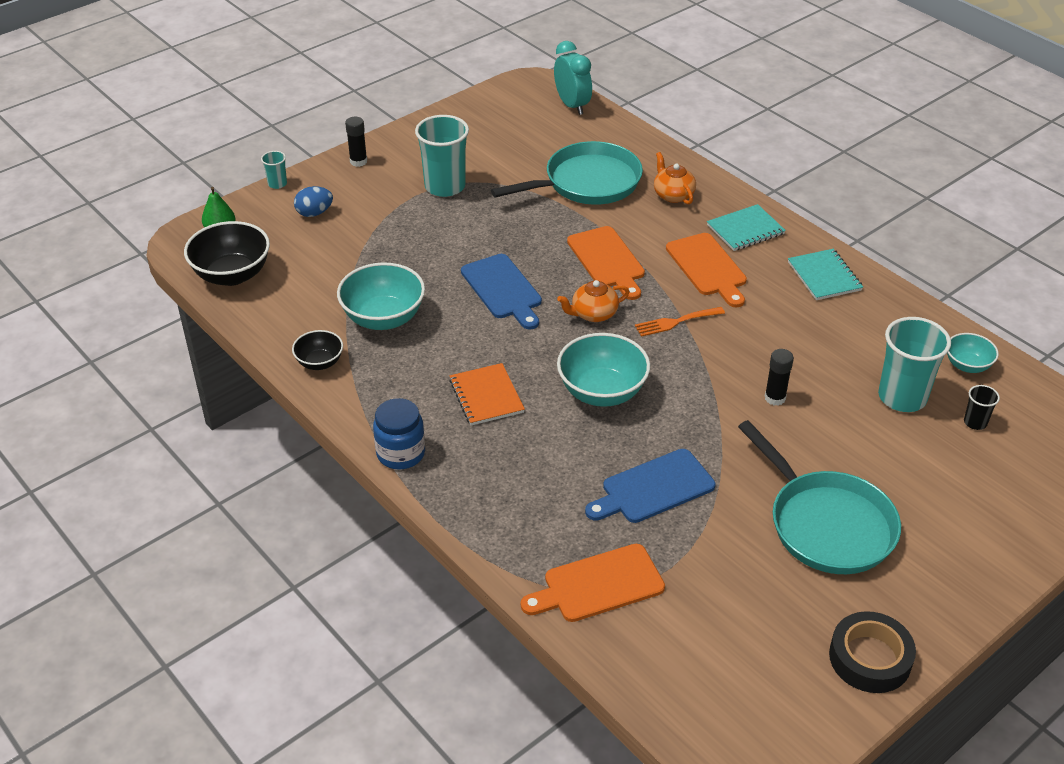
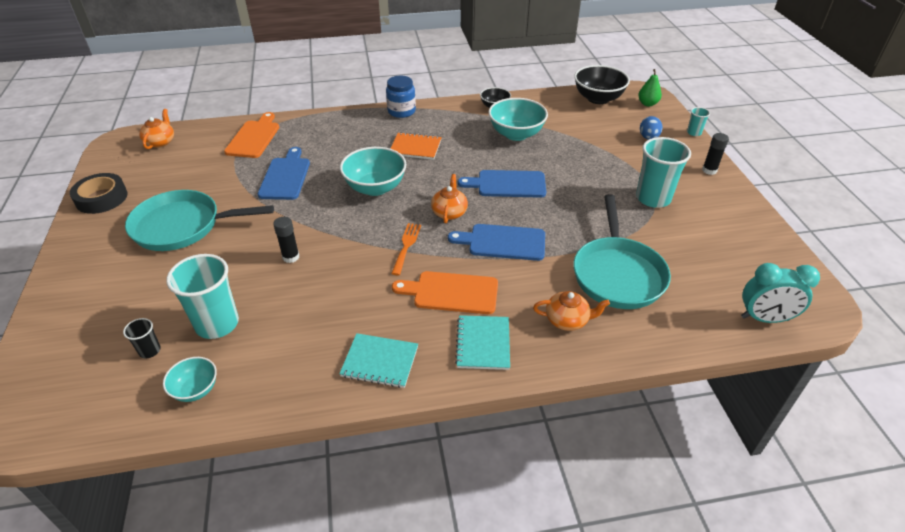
camera: 120 degrees right, 0 degrees up
orange cutting board [567,226,645,300] -> blue cutting board [448,224,545,261]
none -> orange teapot [139,109,174,149]

